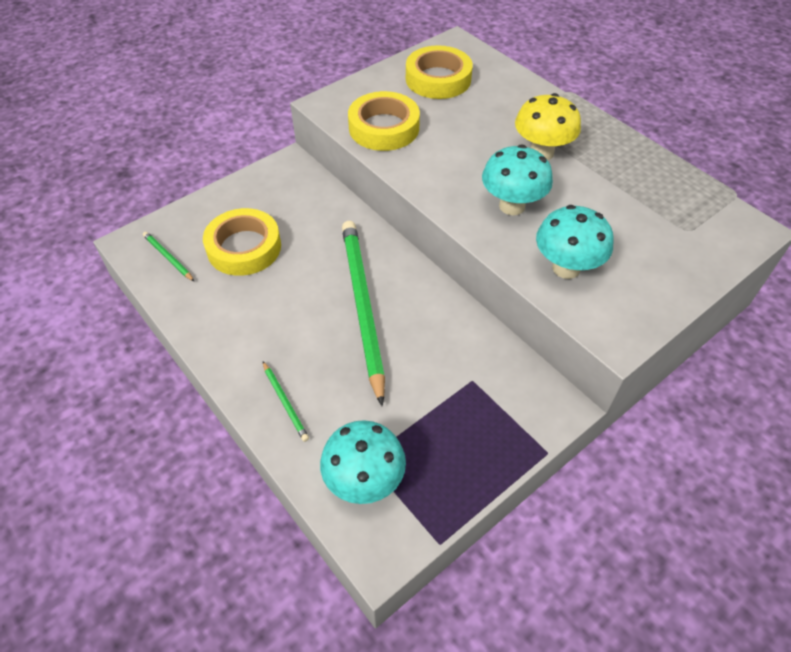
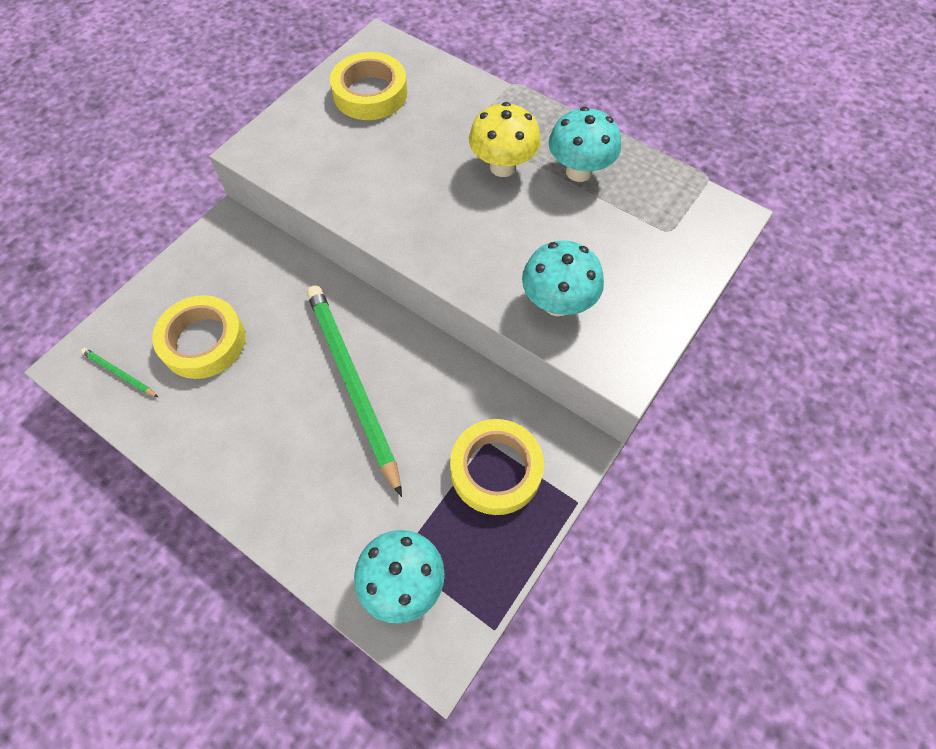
camera: 15 degrees left, 10 degrees up
green pencil [263,361,309,442] -> none
yellow tape [348,91,420,151] -> yellow tape moved to [450,419,544,515]
turquoise mushroom [482,144,553,215] -> turquoise mushroom moved to [549,107,621,182]

